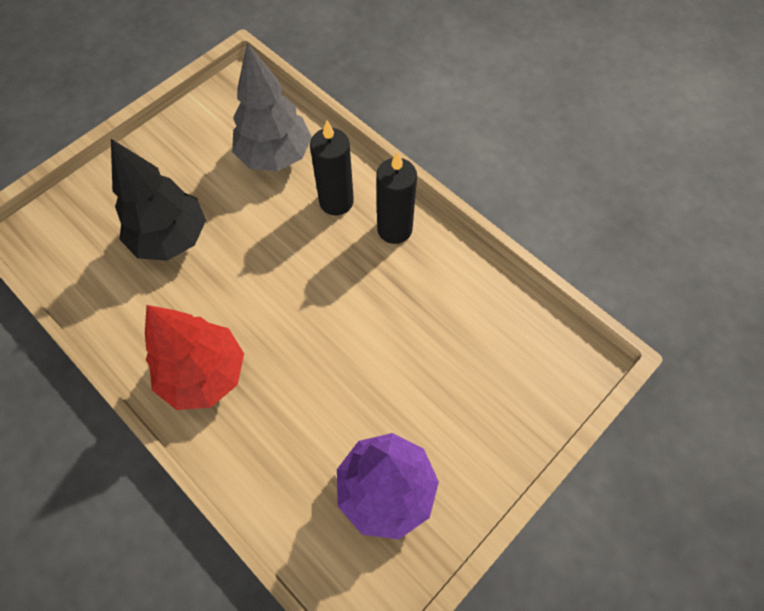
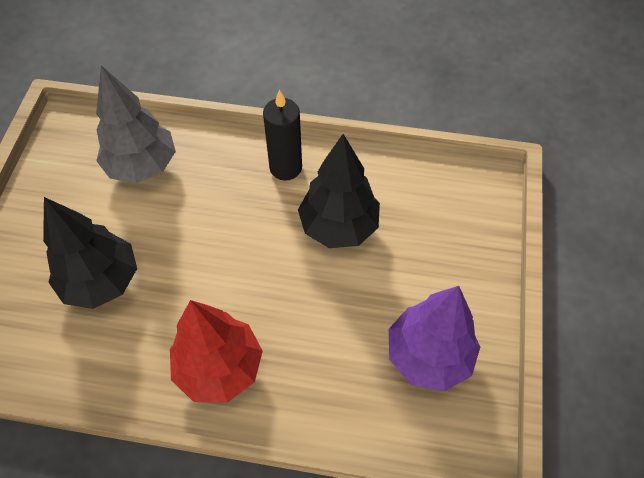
camera: 35 degrees left, 5 degrees down
black candle [310,120,354,215] -> none
none -> black tree [298,134,380,248]

